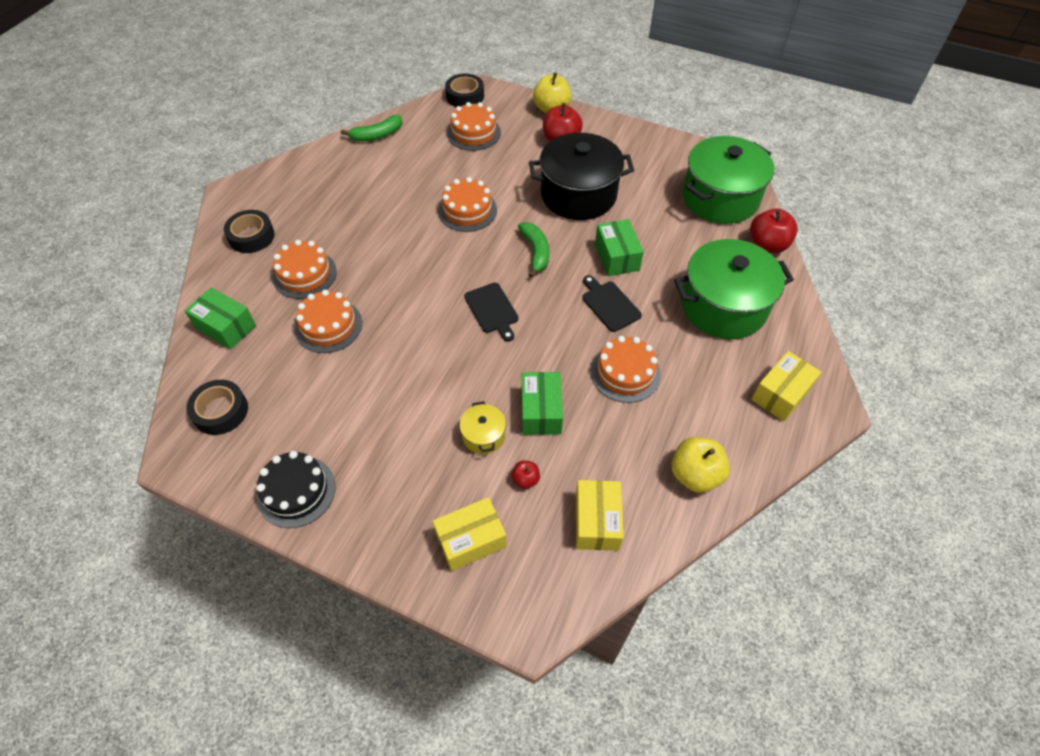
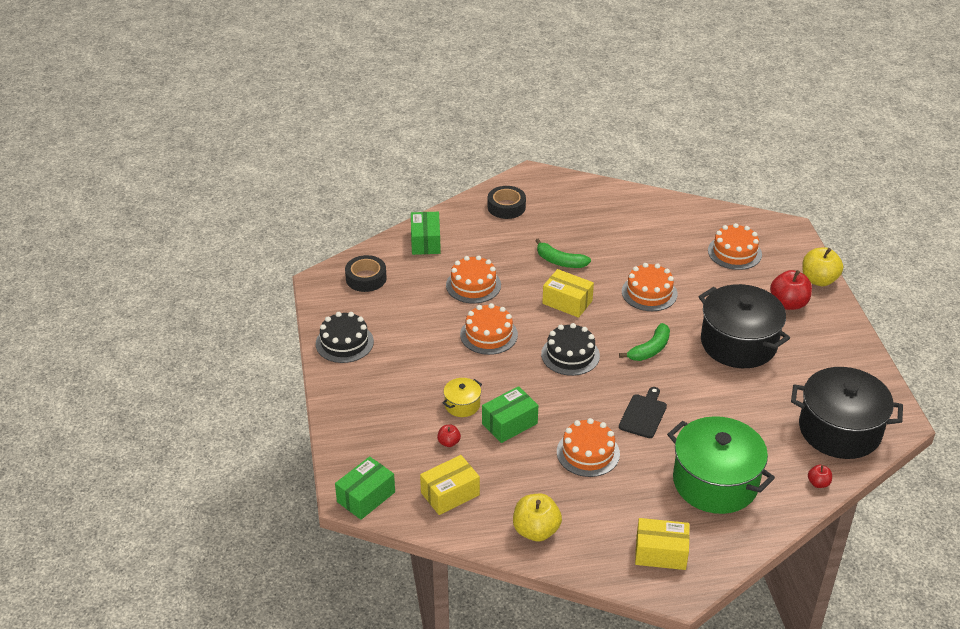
camera: 55 degrees right, 15 degrees down
orange cake [273,240,337,299] -> orange cake moved to [460,303,518,355]
green banana [341,115,402,141] -> green banana moved to [535,238,591,268]
yellow box [433,497,507,571] -> yellow box moved to [542,269,594,318]
black tape [445,74,484,107] -> none
black cutting board [464,283,519,342] -> black cake [541,323,600,376]
green box [595,219,644,276] -> green box moved to [335,456,395,520]
green pot [683,136,774,224] -> black pot [791,367,903,459]
red apple [750,208,798,253] -> red apple [808,465,832,488], size x0.51

